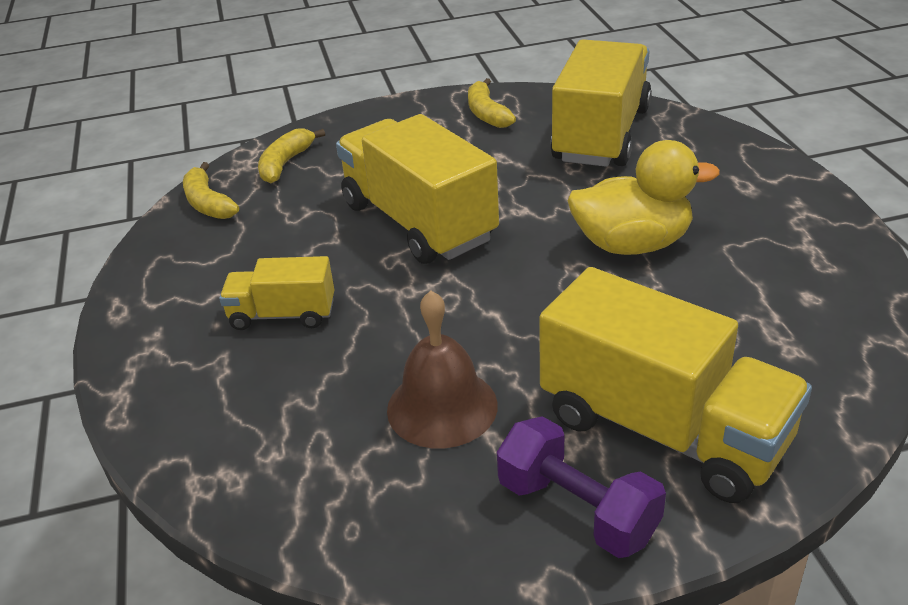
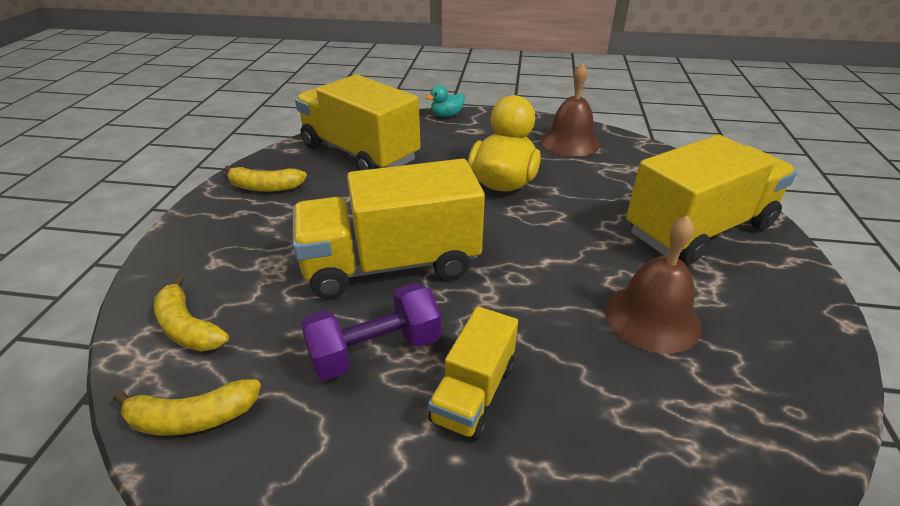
camera: 70 degrees left, 0 degrees up
purple dumbbell [497,416,666,558] -> purple dumbbell moved to [301,283,441,381]
none -> turquoise duck [425,85,465,117]
none -> brown bell [540,63,600,157]

